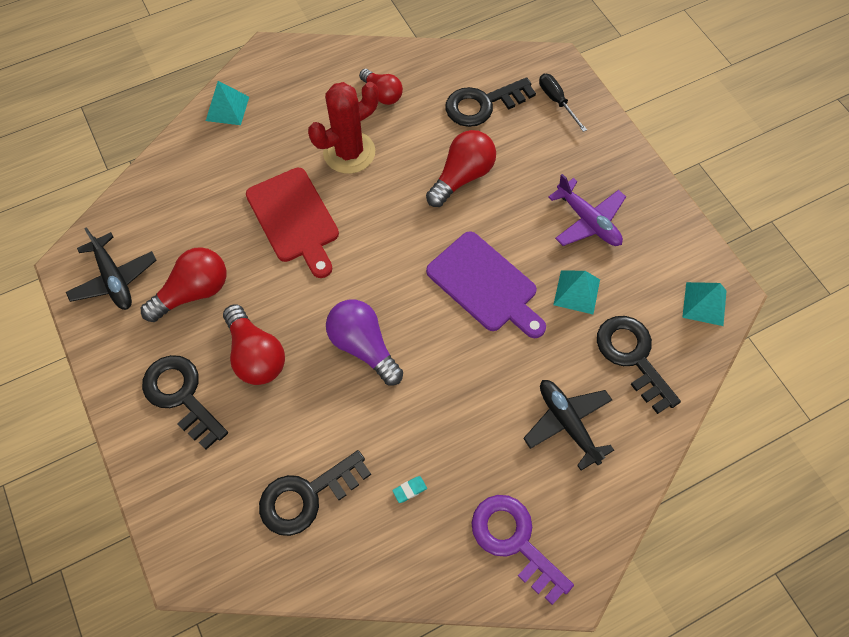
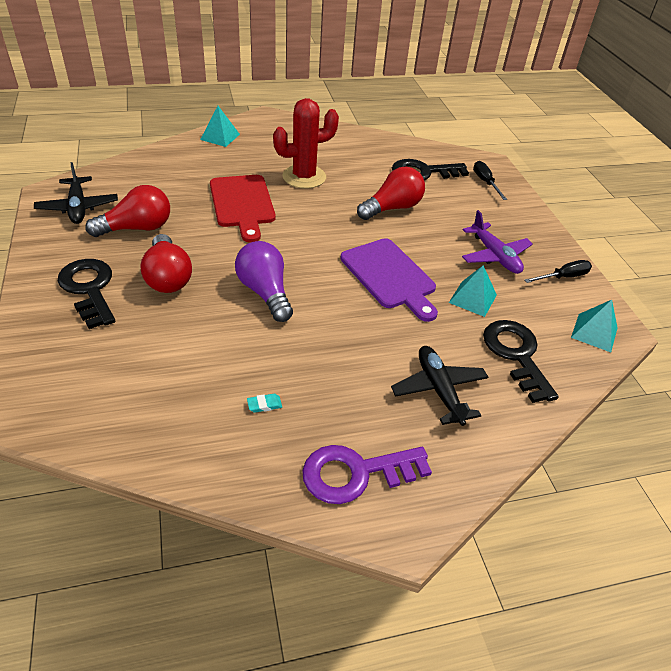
camera: 10 degrees right, 20 degrees down
black key [259,450,371,536] -> none
red light bulb [359,69,403,105] -> none
purple key [471,495,574,605] -> purple key turned 75 degrees counterclockwise [302,445,432,504]
none -> black screwdriver [524,260,592,283]

